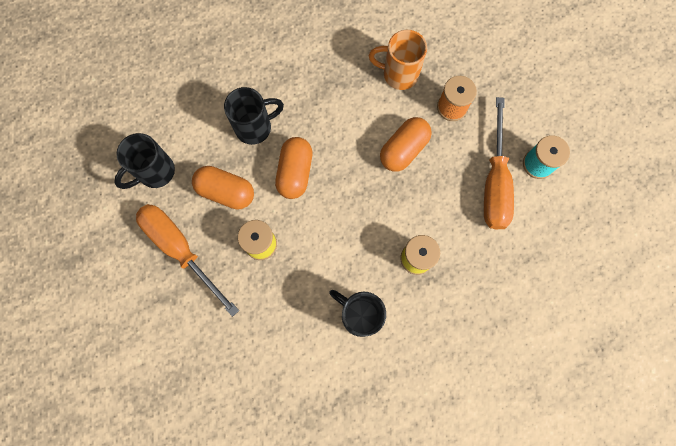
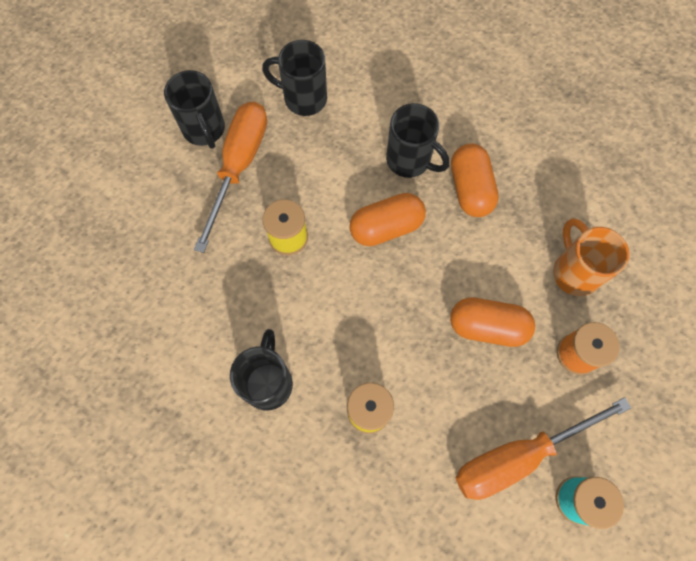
camera: 60 degrees right, 5 degrees down
orange capsule [192,166,254,210] -> orange capsule moved to [451,144,499,217]
none -> black mug [164,70,225,149]

